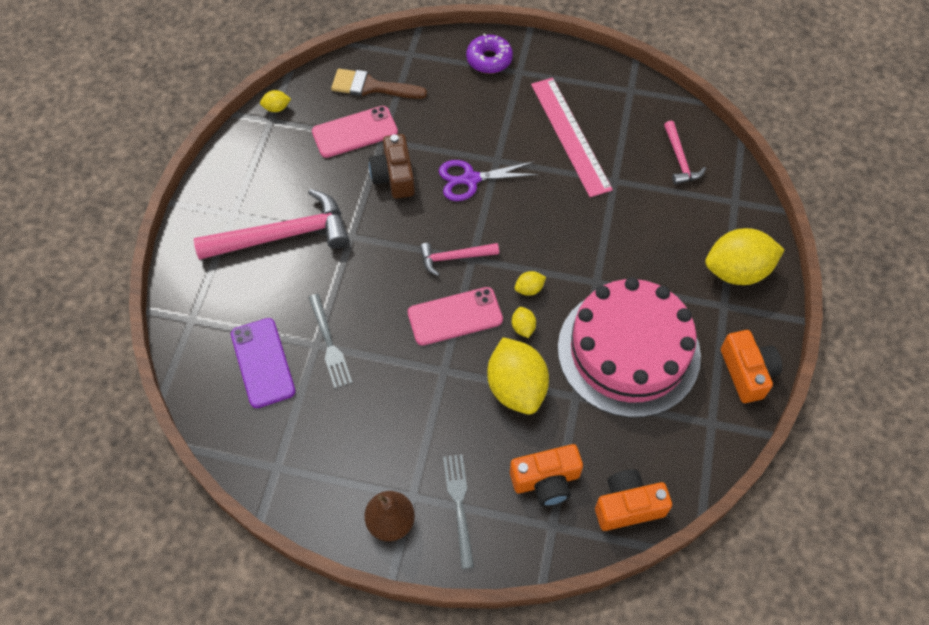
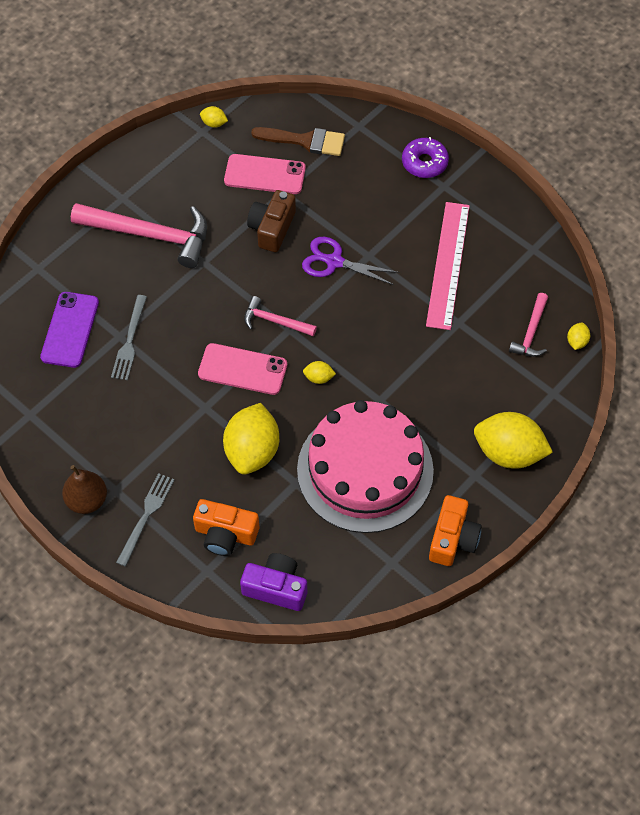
camera: 30 degrees right, 0 degrees up
brown brush [331,69,427,99] -> brown brush turned 150 degrees clockwise [251,127,345,156]
yellow lemon [512,307,536,338] -> yellow lemon moved to [567,323,590,350]
orange camera [595,469,672,531] -> purple camera [240,553,307,611]

